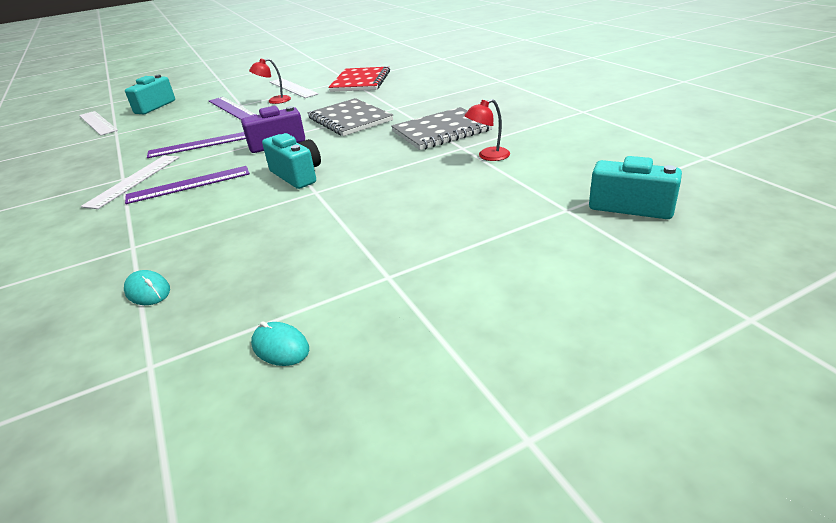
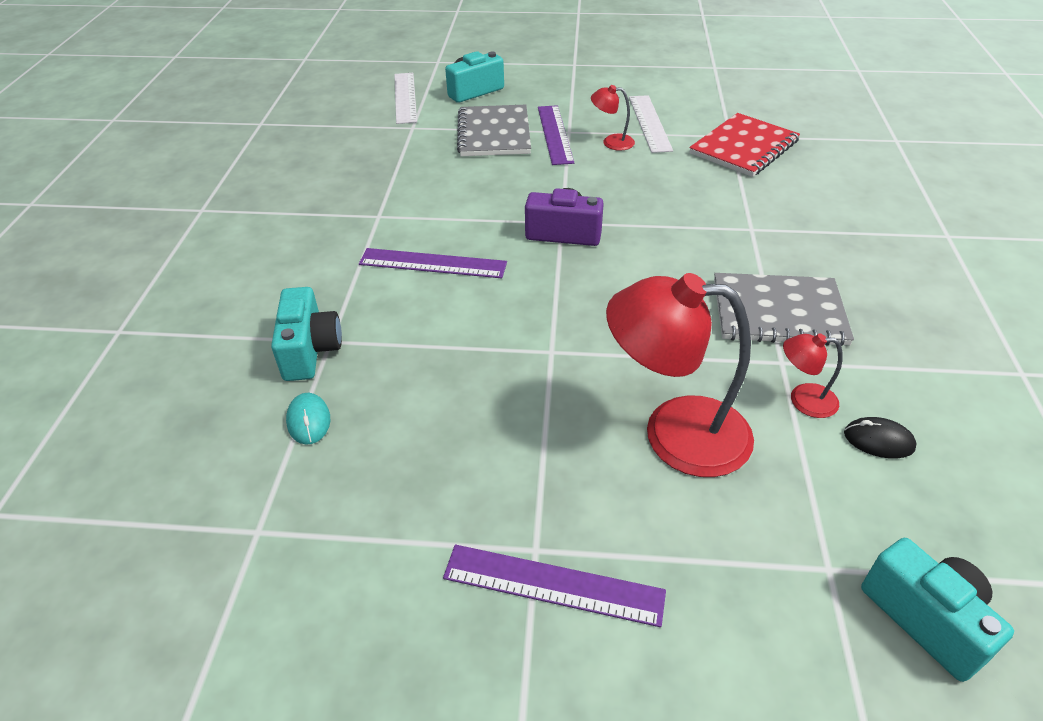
camera: 30 degrees right, 10 degrees up
white ruler [81,155,180,209] -> none
purple ruler [147,132,246,158] -> purple ruler moved to [443,545,666,627]
turquoise mouse [251,321,309,366] -> none
turquoise camera [262,133,321,189] -> turquoise camera moved to [271,287,342,381]
grey notebook [307,98,393,136] -> grey notebook moved to [457,105,531,156]
none -> red lamp [606,273,754,477]
none -> black mouse [844,417,917,459]

